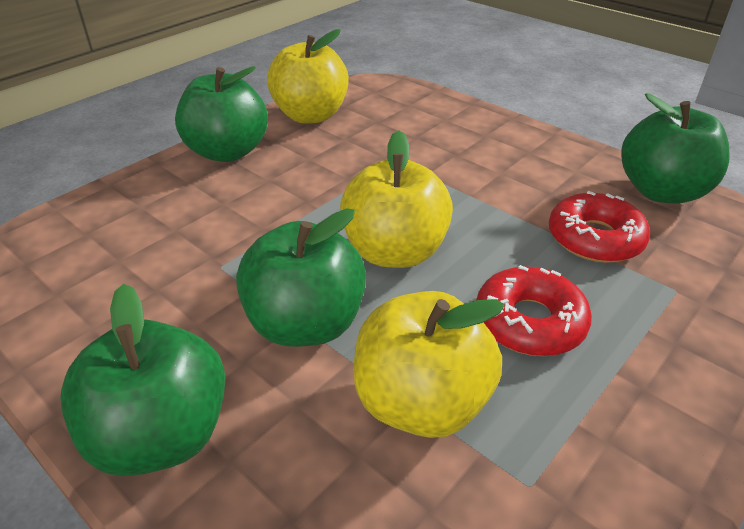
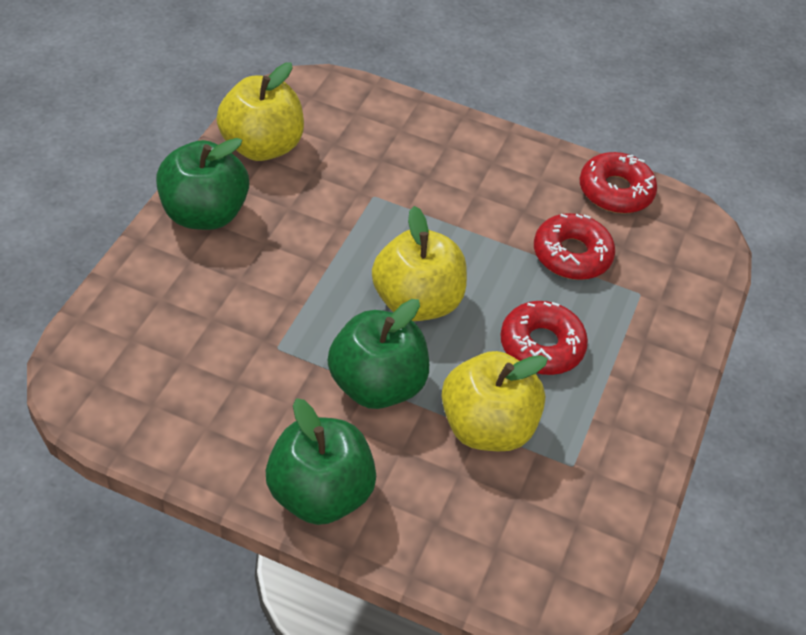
camera: 25 degrees left, 10 degrees up
green apple [621,93,729,203] -> red donut [579,152,657,214]

